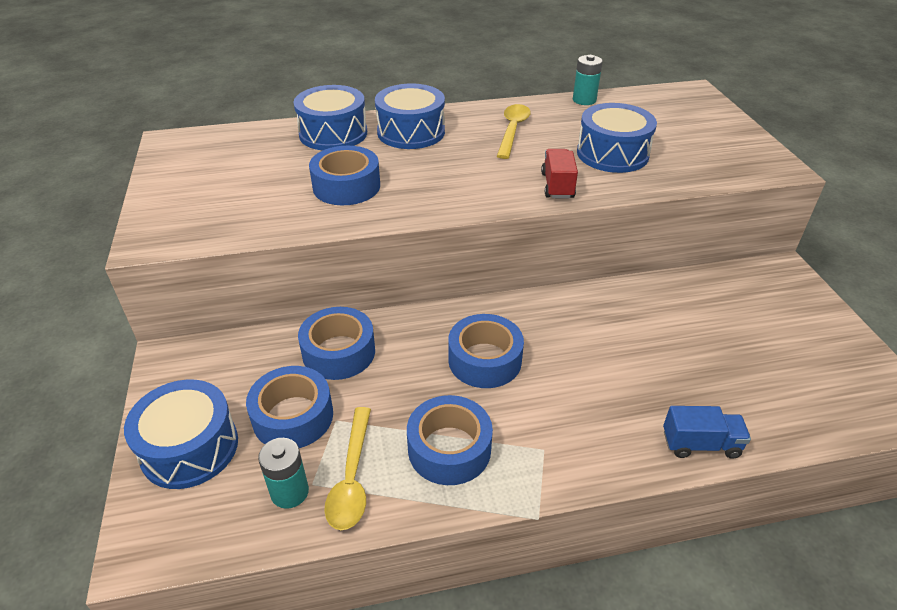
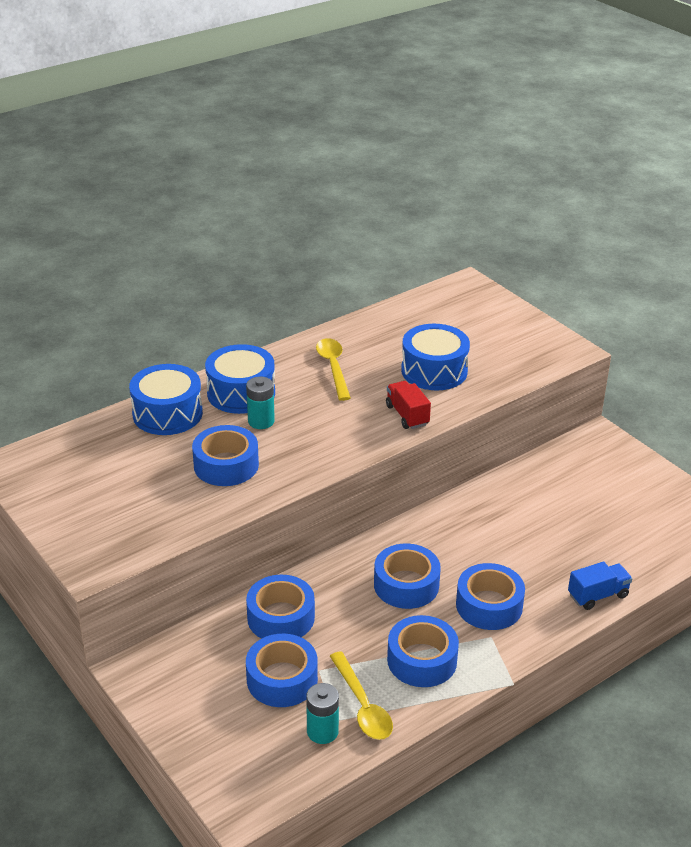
camera: 25 degrees left, 5 degrees down
blue drum [124,380,238,489] -> none
turquoise battery [573,55,603,105] -> turquoise battery moved to [246,377,275,429]
none -> blue tape [456,563,525,630]

